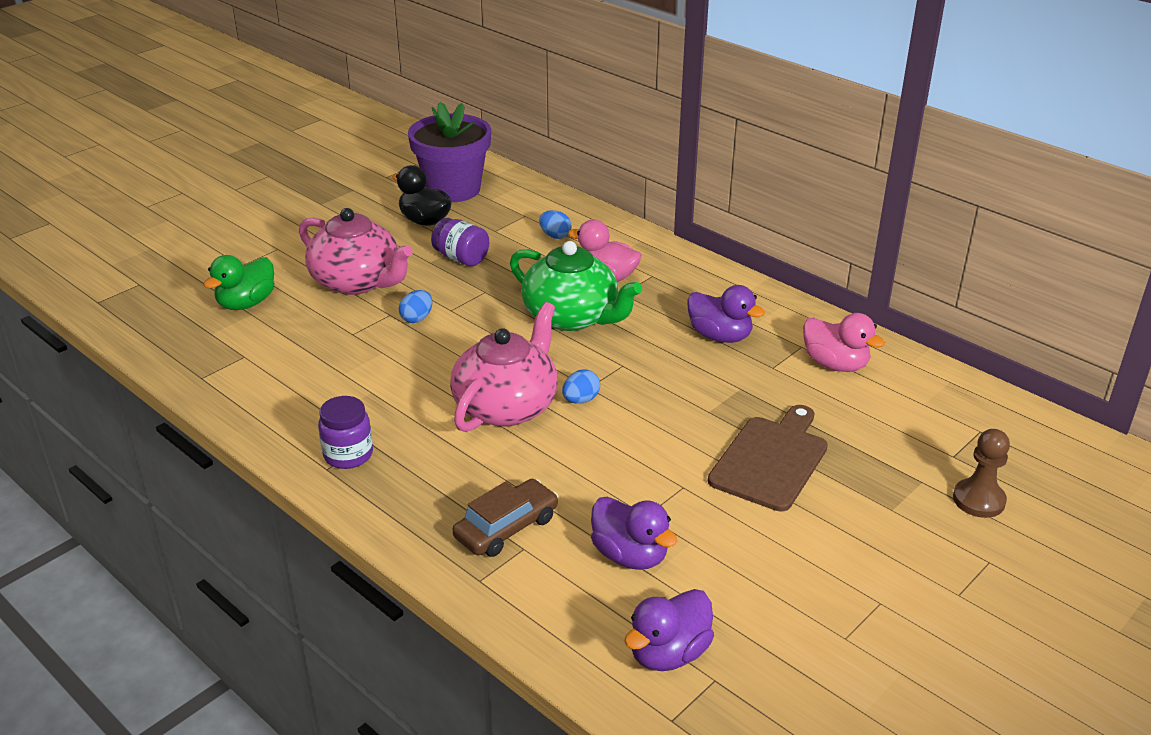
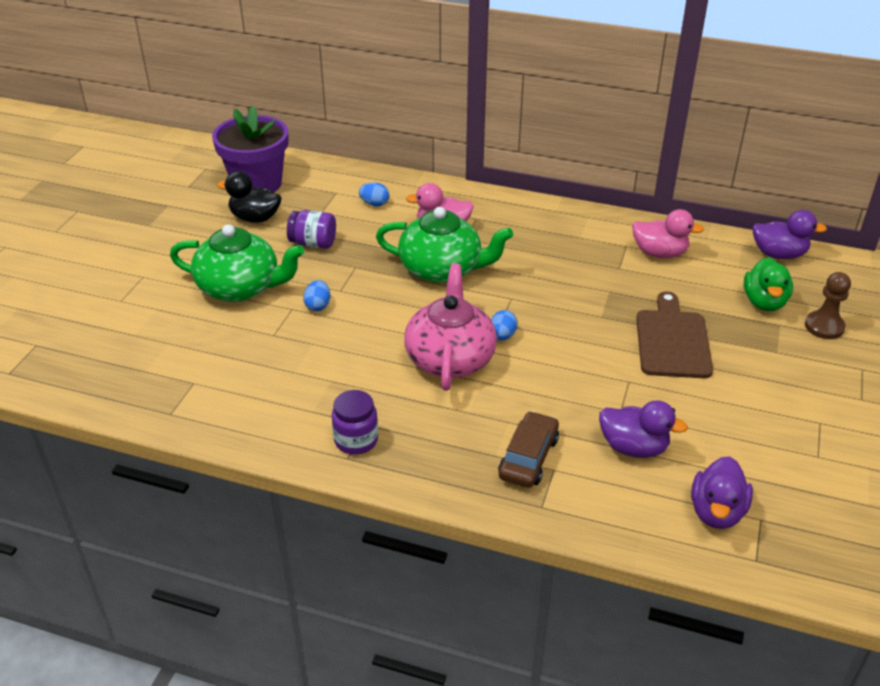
camera: 25 degrees left, 5 degrees up
green duck [203,255,274,310] -> green duck moved to [744,257,793,311]
pink teapot [299,208,413,295] -> green teapot [170,224,304,302]
purple duck [687,285,765,343] -> purple duck moved to [753,210,827,259]

